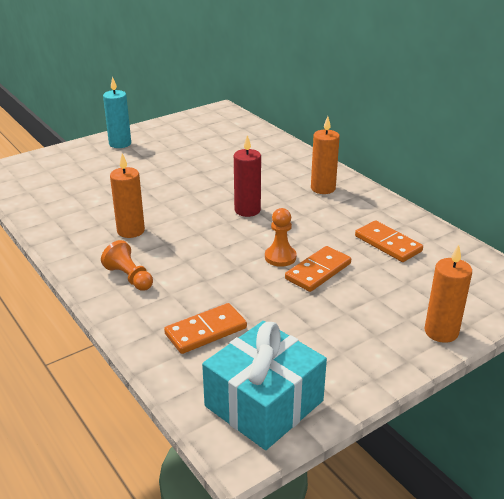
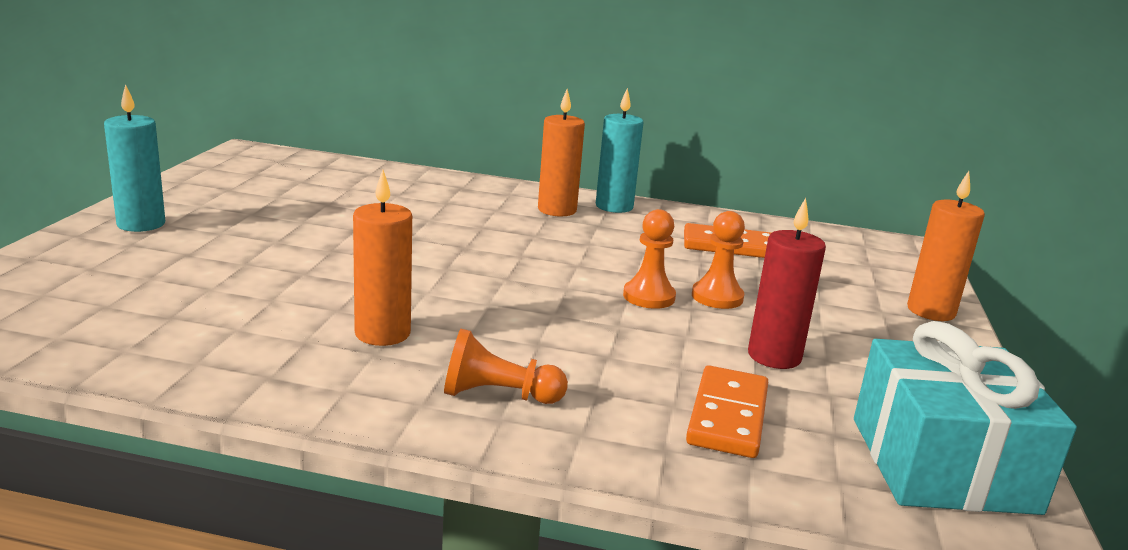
camera: 45 degrees left, 10 degrees down
red candle [234,135,261,217] -> red candle moved to [748,198,826,369]
orange domino [285,246,351,292] -> orange pawn [692,211,745,309]
none -> turquoise candle [596,88,644,213]

